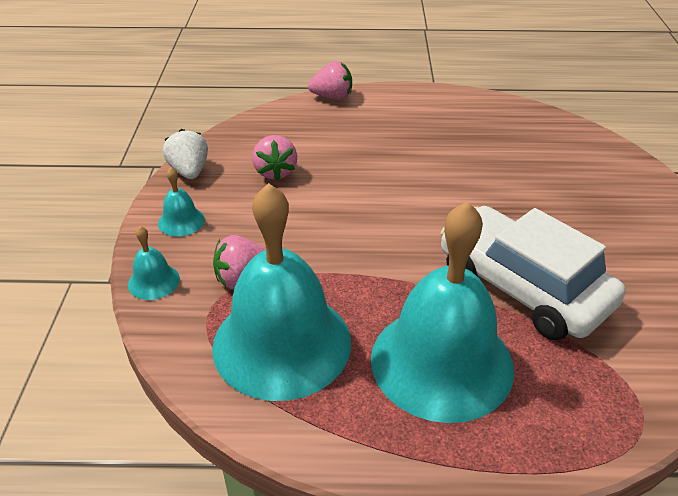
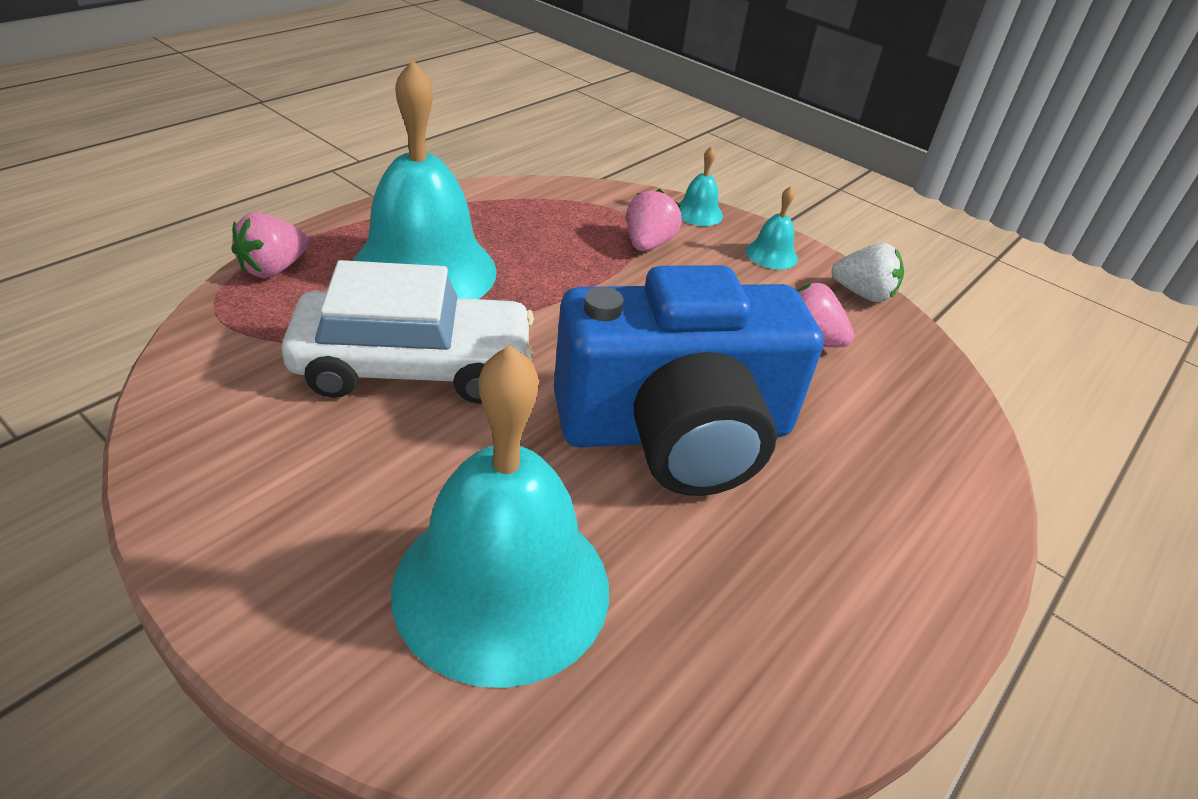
camera: 125 degrees right, 0 degrees up
turquoise bell [212,183,351,401] -> turquoise bell moved to [391,345,609,688]
pink strawberry [308,61,352,100] -> pink strawberry moved to [231,212,309,278]
none -> blue camera [554,265,824,496]

